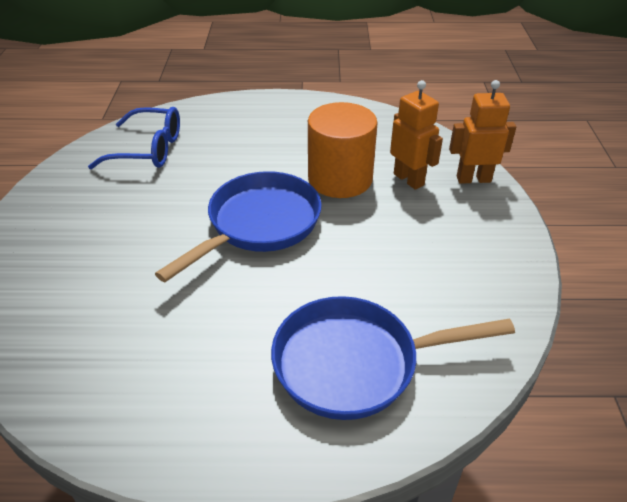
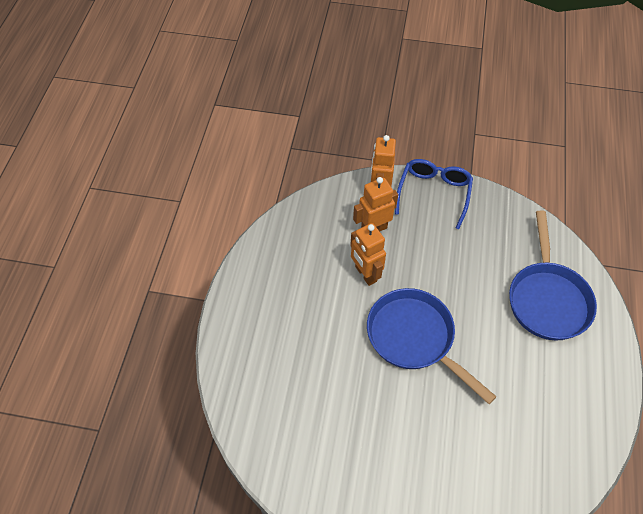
camera: 80 degrees left, 15 degrees up
blue glasses [88,107,180,169] -> blue glasses moved to [395,159,473,229]
orange cylinder [308,102,378,198] -> orange robot [350,223,386,286]

